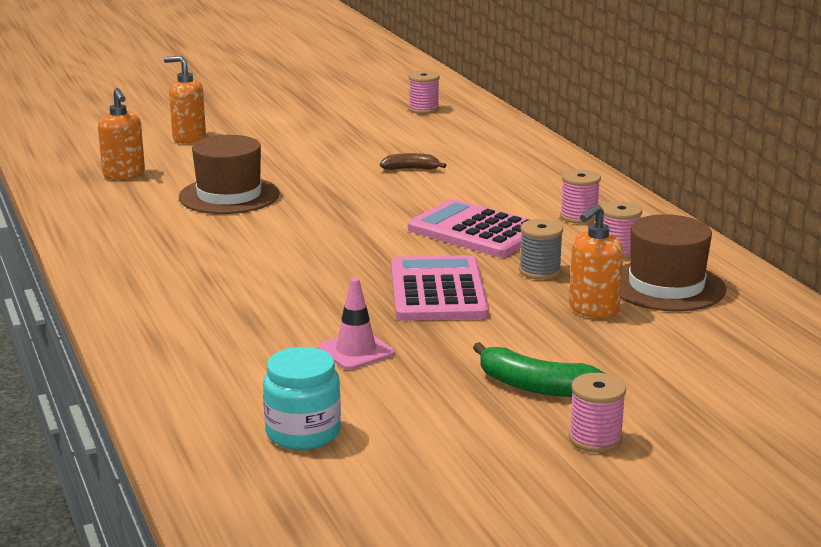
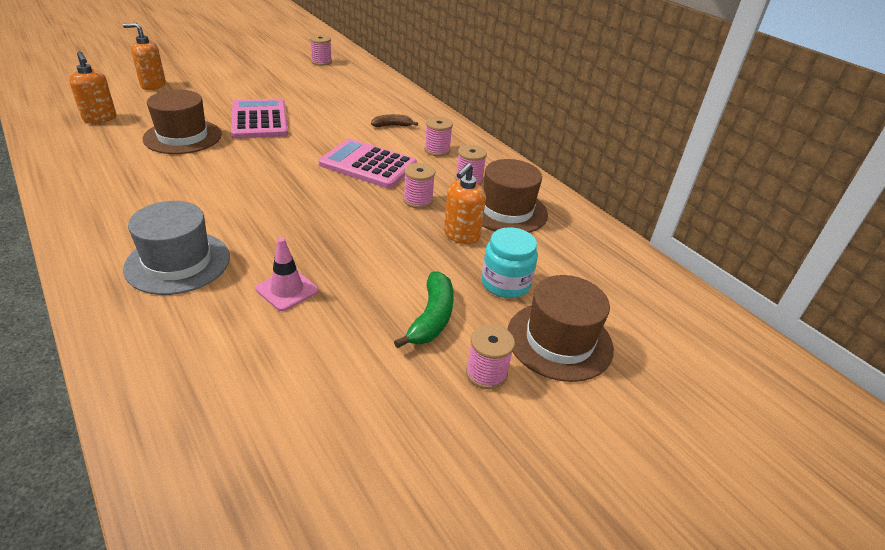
camera: 15 degrees left, 15 degrees up
turquoise jar [263,347,341,450] -> turquoise jar moved to [481,227,538,298]
brown banana [380,153,446,170] -> brown banana moved to [371,114,418,127]
pink calculator [391,255,489,321] -> pink calculator moved to [231,99,288,138]
green banana [473,342,606,397] -> green banana turned 90 degrees counterclockwise [394,272,454,348]
grey spool [519,219,563,280] -> pink spool [403,163,435,209]
none -> grey hat [123,201,230,295]
none -> brown hat [507,275,614,382]

